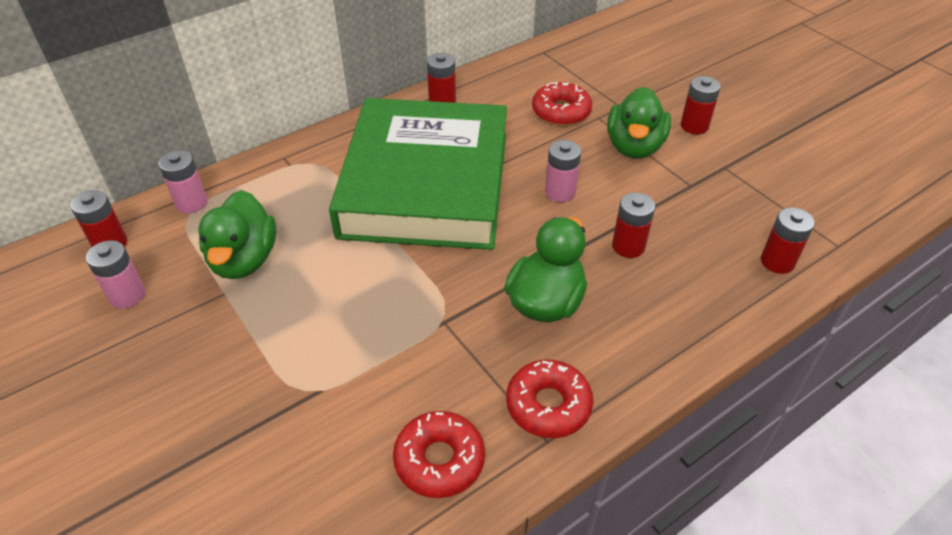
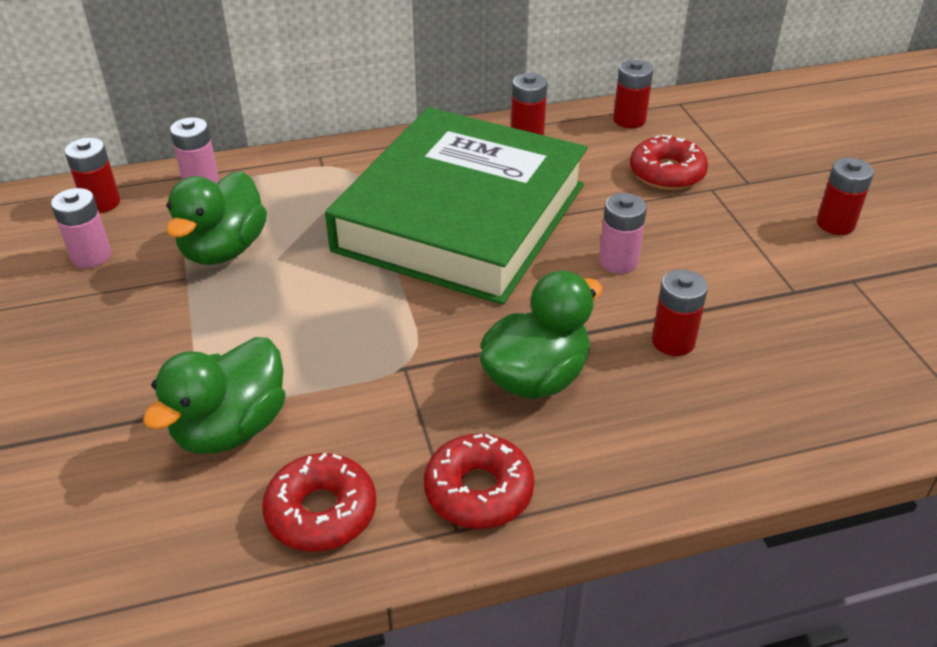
camera: 20 degrees right, 5 degrees down
green duck [607,87,671,159] -> green duck moved to [143,337,286,454]
red battery [761,207,815,274] -> red battery moved to [613,60,653,128]

